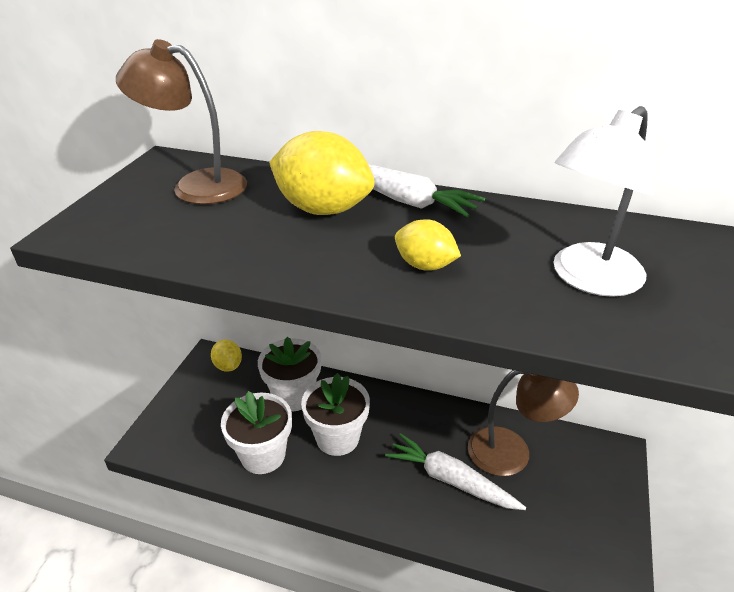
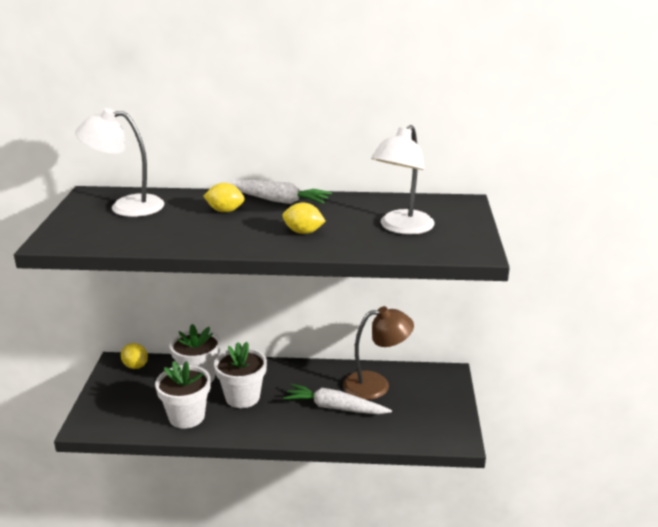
camera: 15 degrees left, 10 degrees down
brown lamp [116,39,247,204] -> white lamp [75,108,164,217]
yellow lemon [269,131,375,215] -> yellow lemon [204,183,245,212], size x0.54

